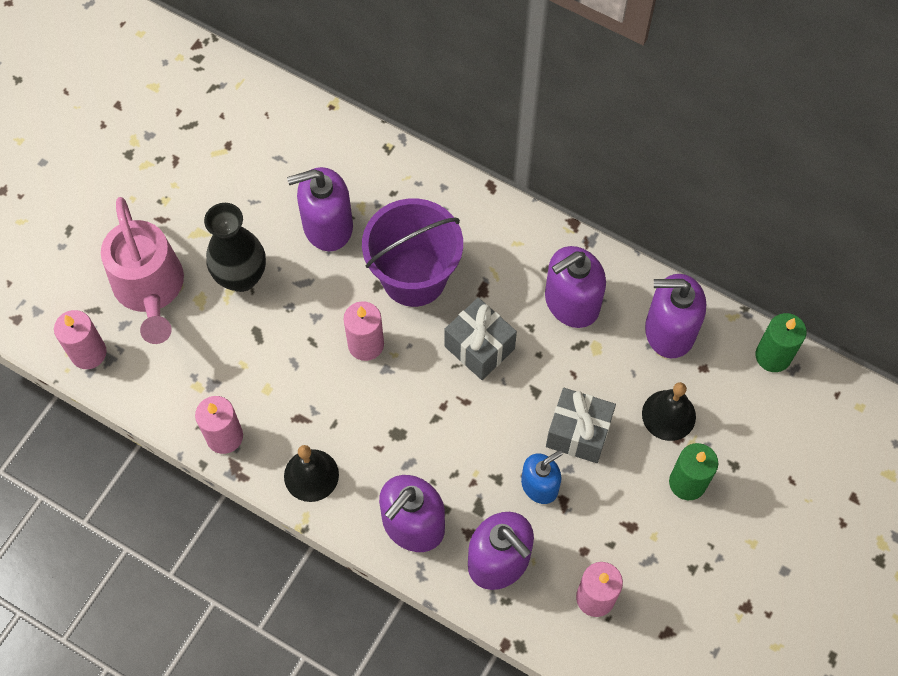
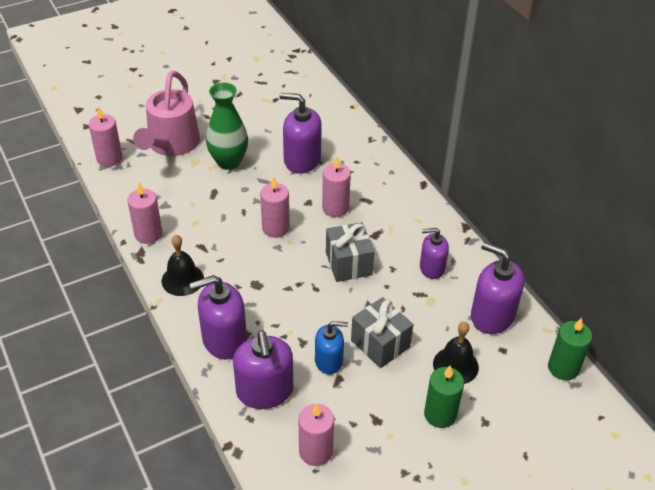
camera: 30 degrees right, 20 degrees down
black vase [204,203,266,292] -> green vase [206,82,248,170]
purple bucket [362,198,463,307] -> pink candle [322,156,351,217]
purple soap dispenser [545,246,606,328] -> purple soap dispenser [420,228,449,279], size x0.63

